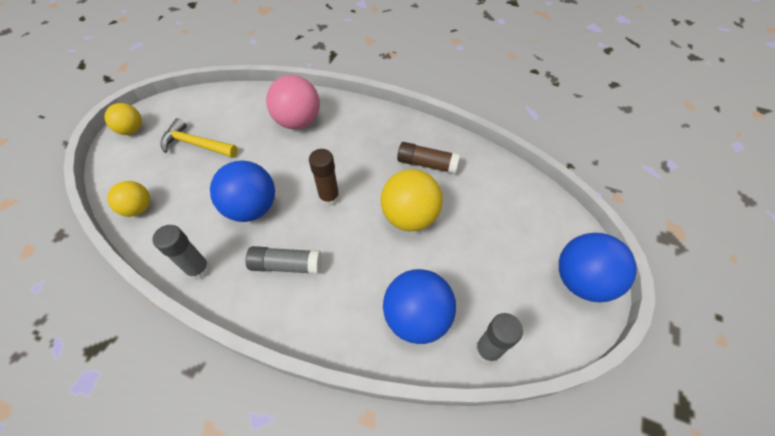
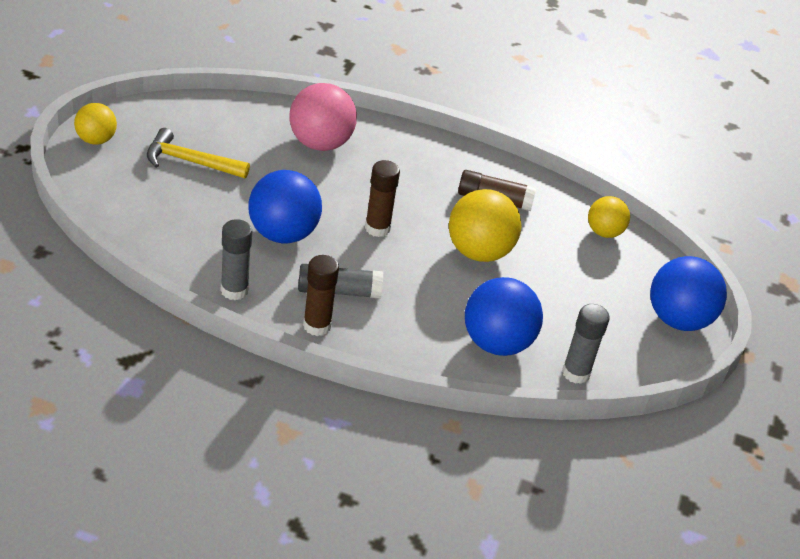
camera: 10 degrees left, 15 degrees down
yellow ball [107,181,150,217] -> yellow ball moved to [588,196,630,238]
none -> brown glue stick [303,255,339,336]

